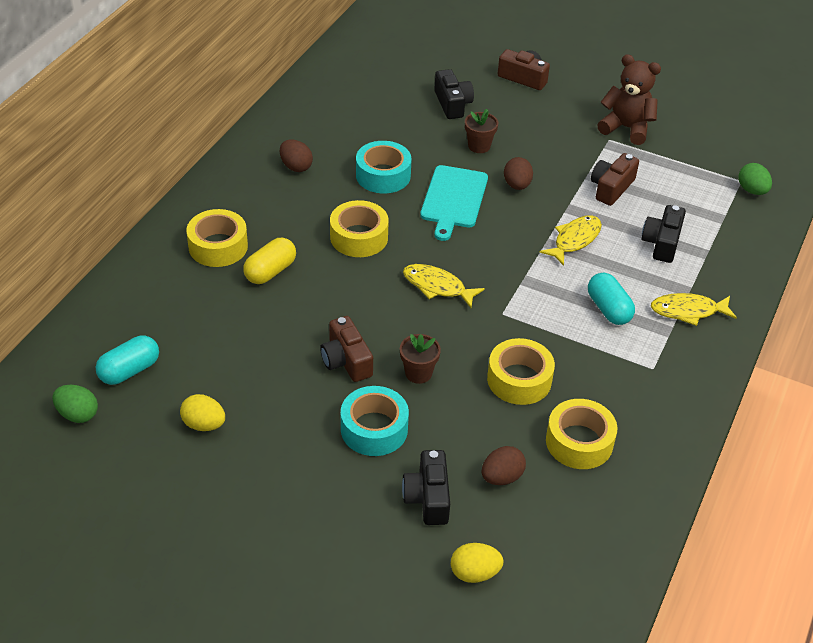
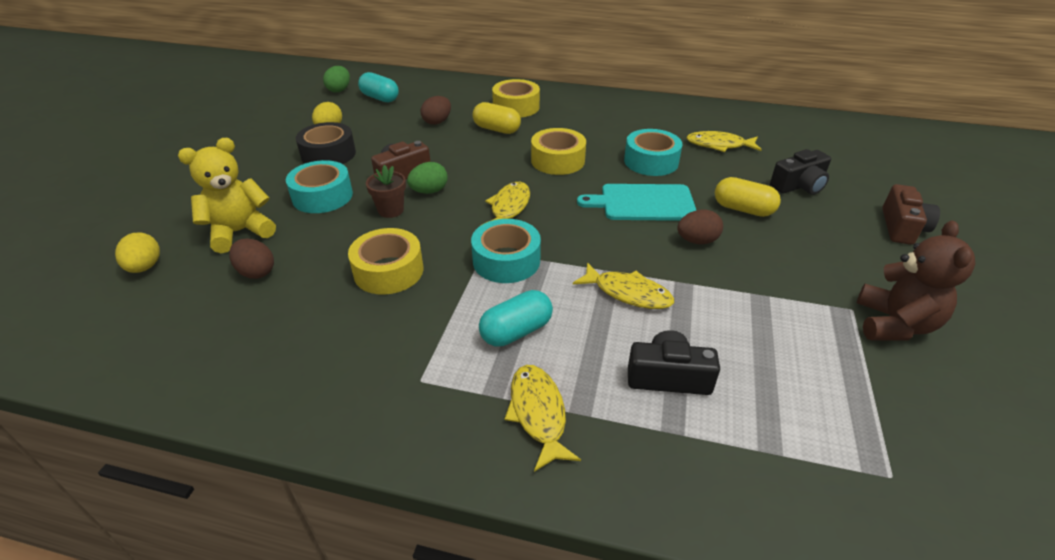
camera: 80 degrees right, 5 degrees down
brown egg [280,139,313,172] -> brown egg moved to [421,96,451,125]
black camera [402,450,450,525] -> yellow teddy bear [178,138,276,253]
brown flower pot [465,109,498,153] -> yellow capsule [715,177,781,217]
yellow tape [546,399,617,469] -> none
brown camera [591,153,639,206] -> none
green egg [738,163,772,195] -> green egg moved to [407,162,448,194]
none -> black tape [296,122,356,164]
none -> turquoise tape [471,219,541,283]
none -> yellow fish [686,131,762,152]

